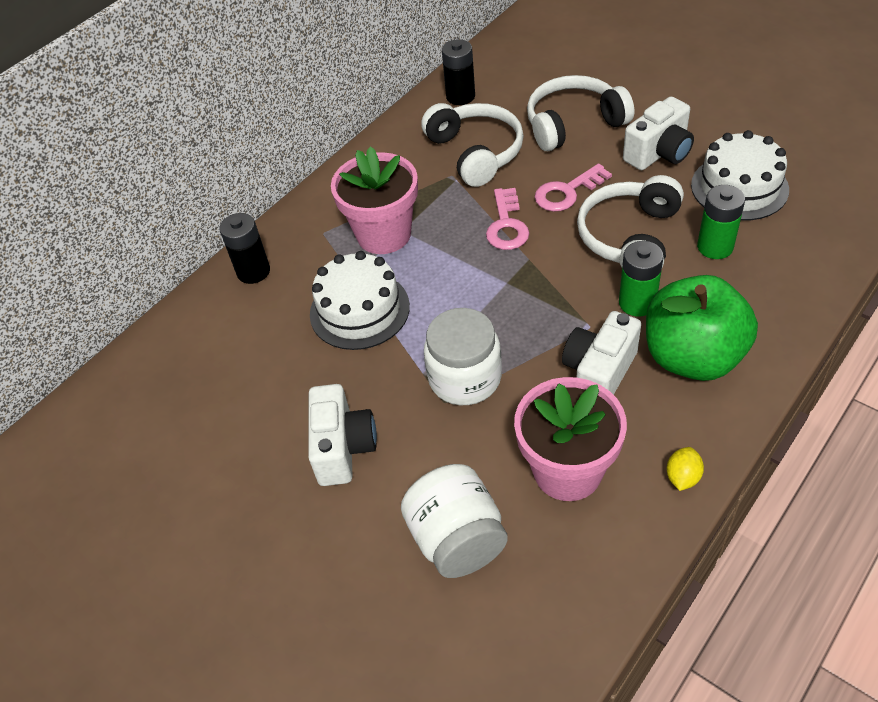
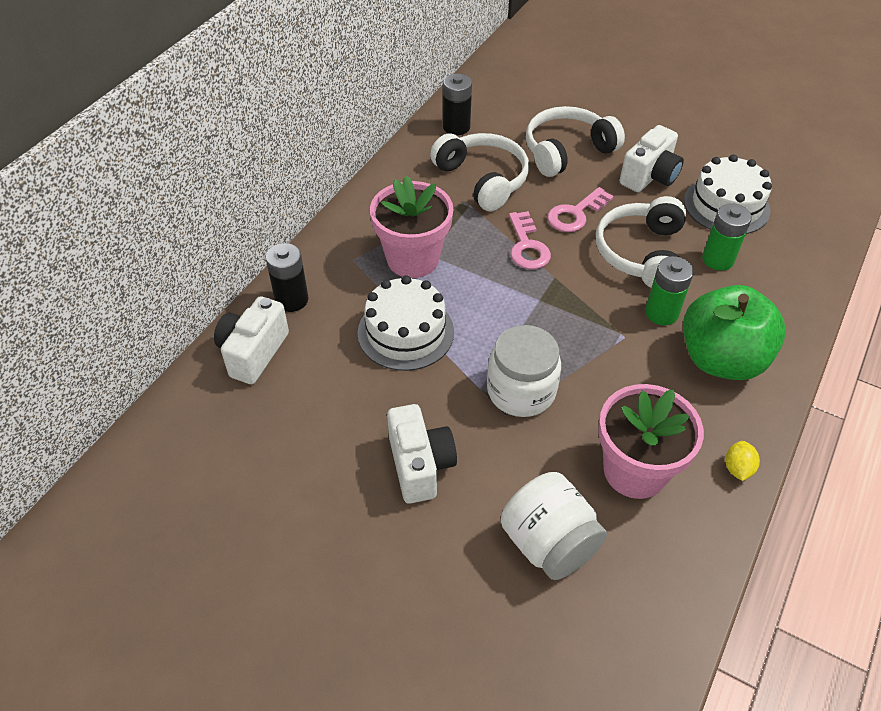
camera: 15 degrees left, 0 degrees up
white camera [562,311,641,395] -> white camera moved to [214,296,289,384]

